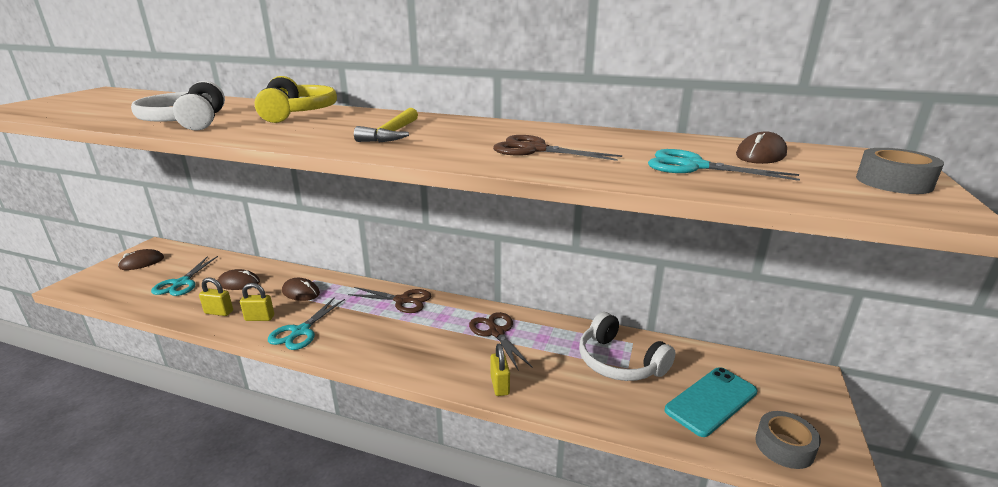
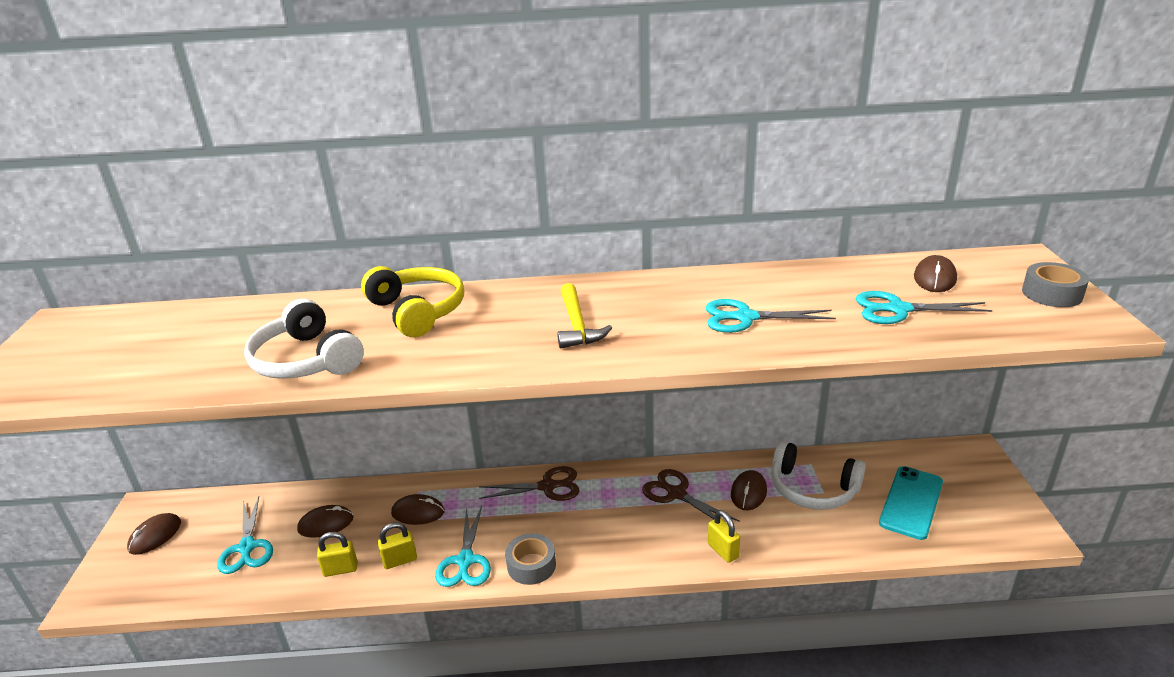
camera: 20 degrees left, 5 degrees up
brown scissors [493,135,622,161] -> turquoise scissors [706,299,836,333]
grey tape [755,411,821,469] -> grey tape moved to [505,533,556,585]
none -> brown mouse [731,470,767,511]

